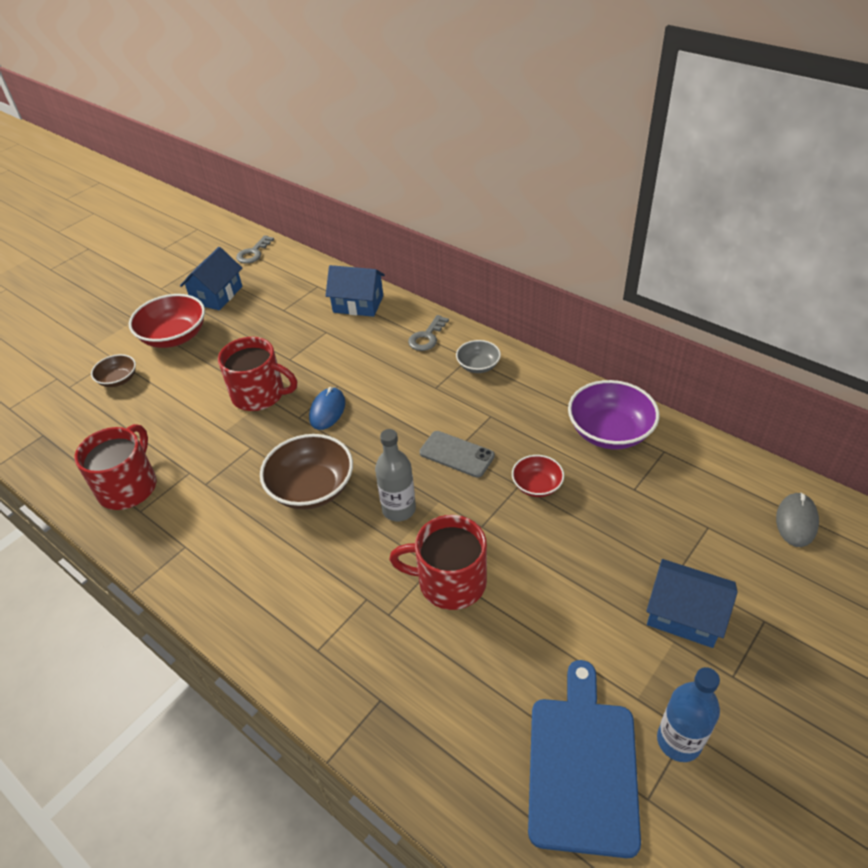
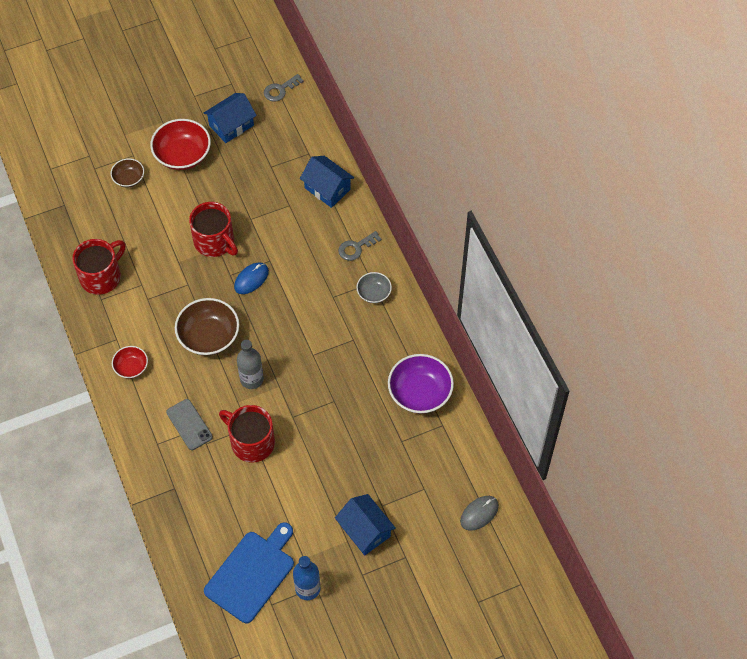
camera: 25 degrees right, 15 degrees up
grey phone [420,431,495,478] -> grey phone moved to [166,399,213,450]
red bowl [512,455,564,497] -> red bowl moved to [112,346,148,378]

